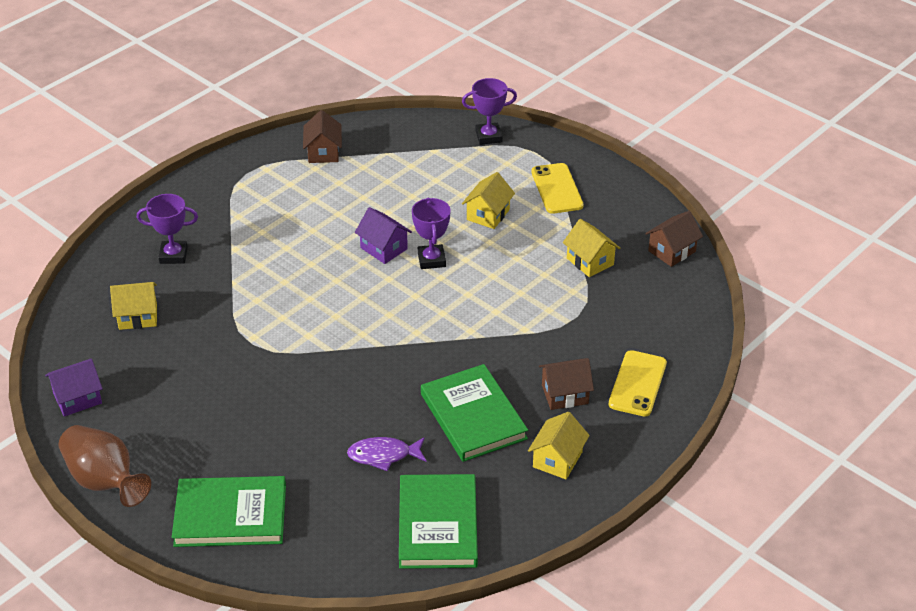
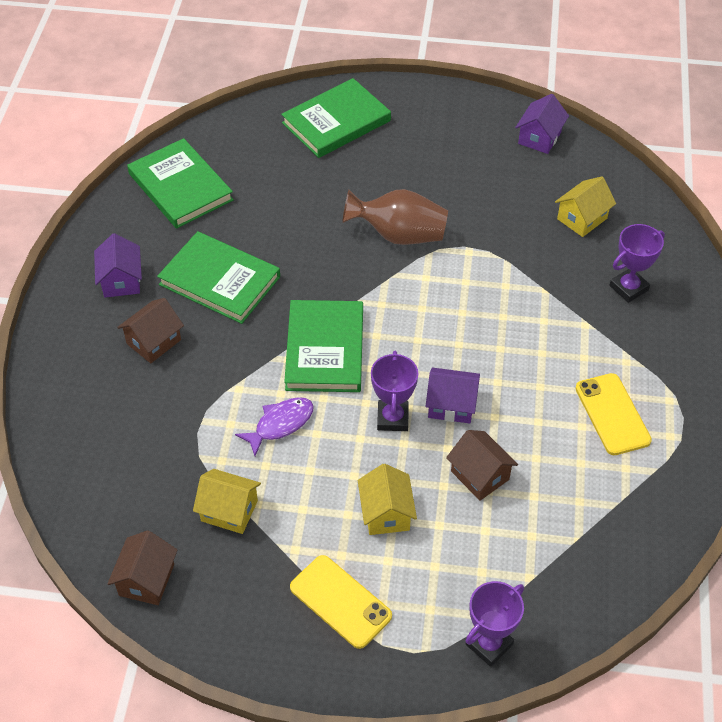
camera: 145 degrees right, 10 degrees up
brown vase [59,425,151,507] -> brown vase moved to [342,189,448,245]
brown house [303,110,342,163] -> brown house moved to [446,430,518,501]
purple fish [347,437,426,471] -> purple fish moved to [235,397,314,456]
purple trophy [412,198,451,269] -> purple trophy turned 45 degrees clockwise [371,351,418,431]
yellow house [528,412,590,479] -> purple house [94,233,142,297]
yellow phone [609,350,667,417] -> yellow phone moved to [575,373,652,455]
none -> green book [284,300,363,392]

